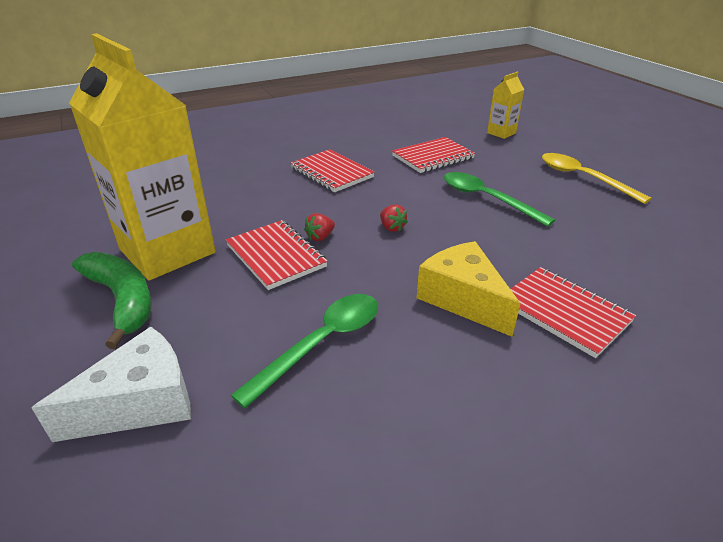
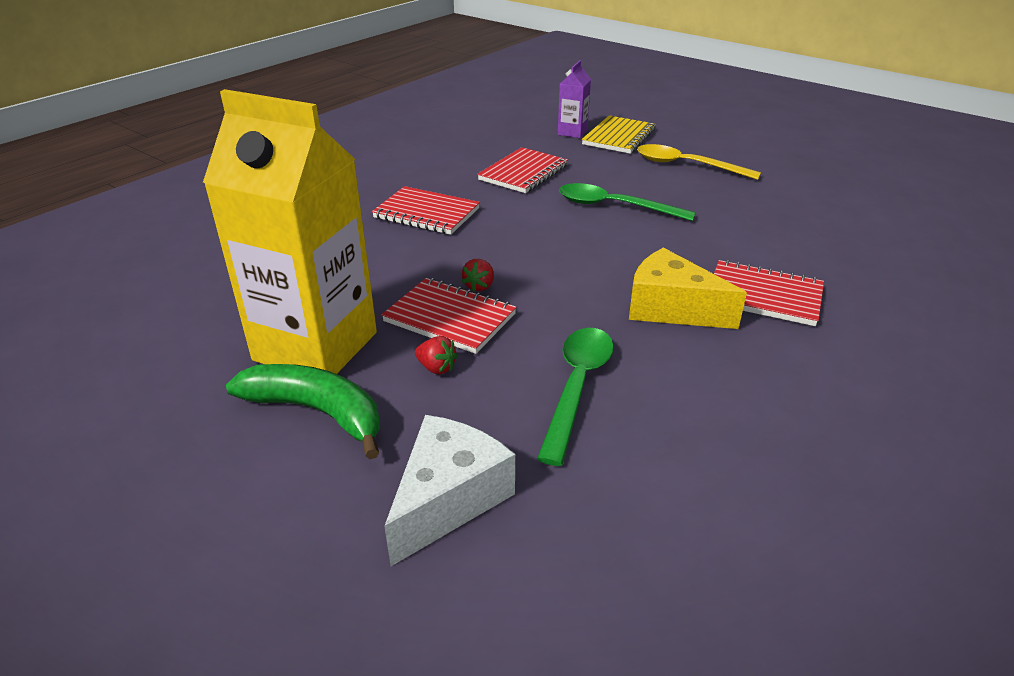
camera: 25 degrees left, 0 degrees up
red strawberry [380,204,408,232] -> red strawberry moved to [415,336,458,374]
yellow carton [487,72,524,139] -> purple carton [558,60,591,138]
none -> yellow notebook [582,115,656,154]

